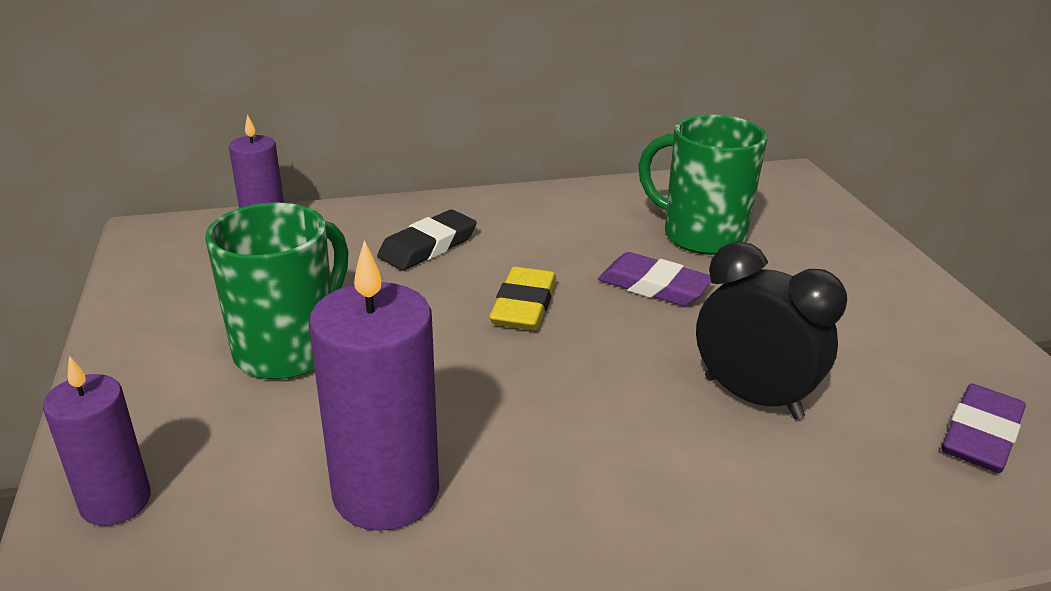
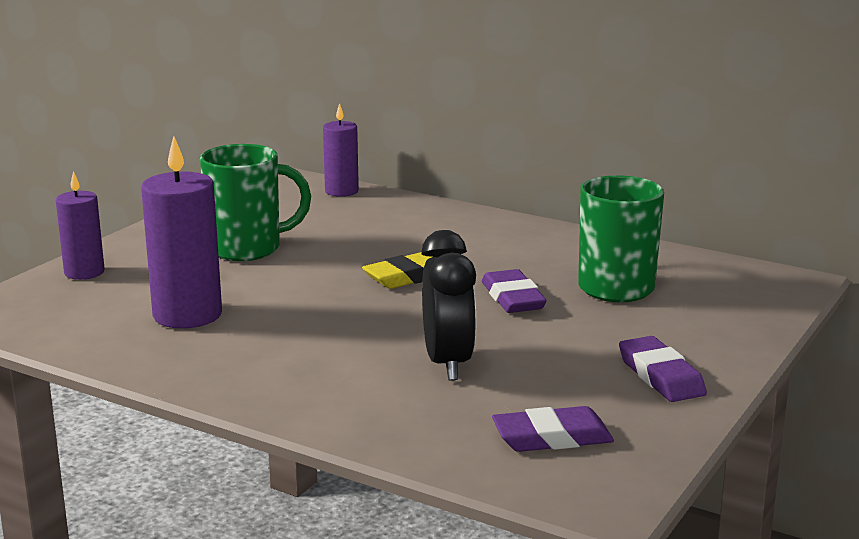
camera: 45 degrees right, 10 degrees down
black eraser [377,210,477,271] -> none
none -> purple eraser [619,336,707,402]

